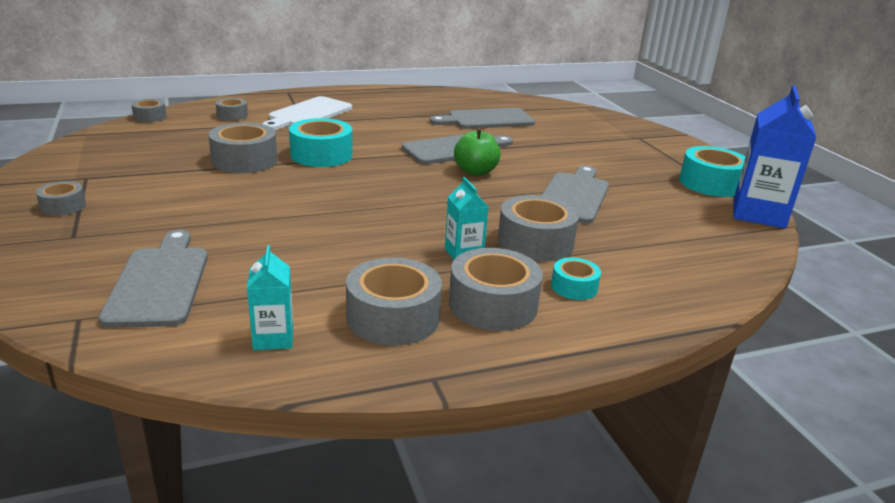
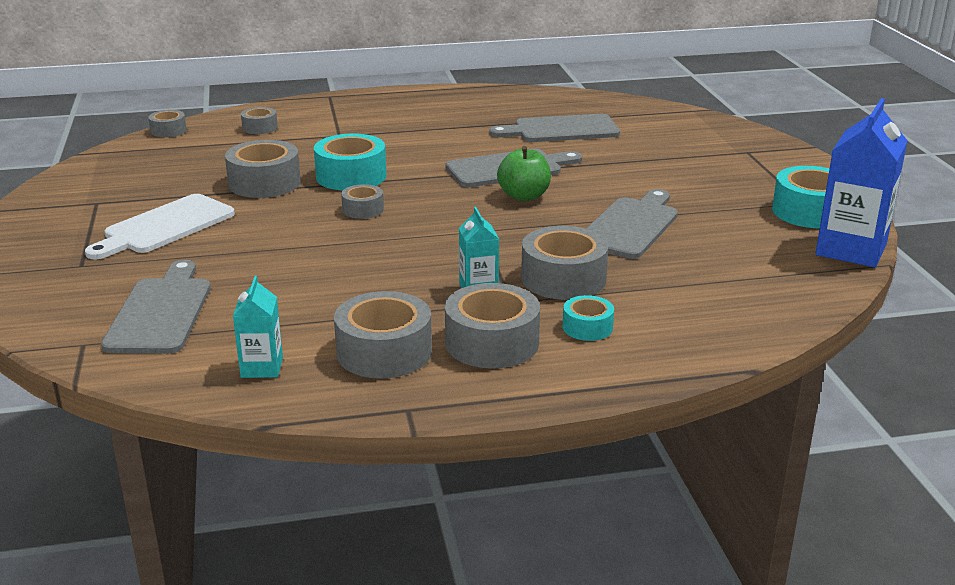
camera: 10 degrees right, 0 degrees up
grey tape [36,181,86,216] -> grey tape moved to [341,184,384,219]
white cutting board [262,96,352,130] -> white cutting board moved to [85,194,235,259]

